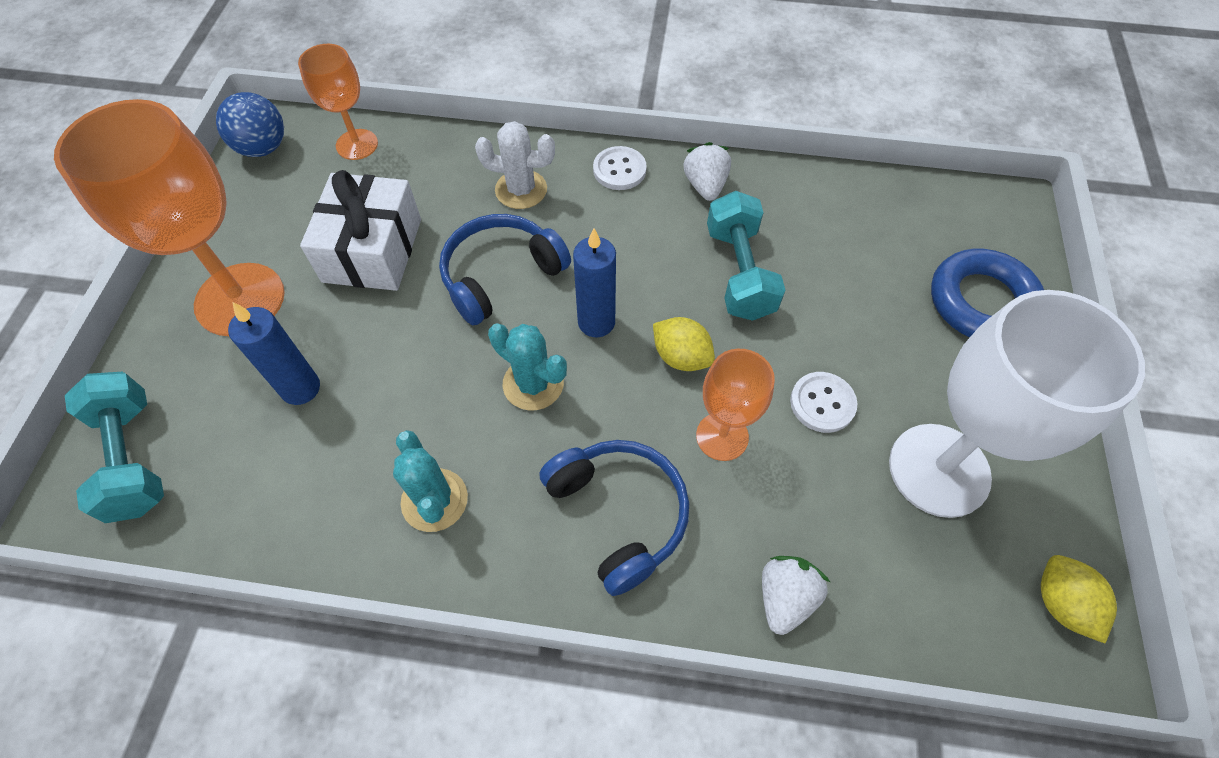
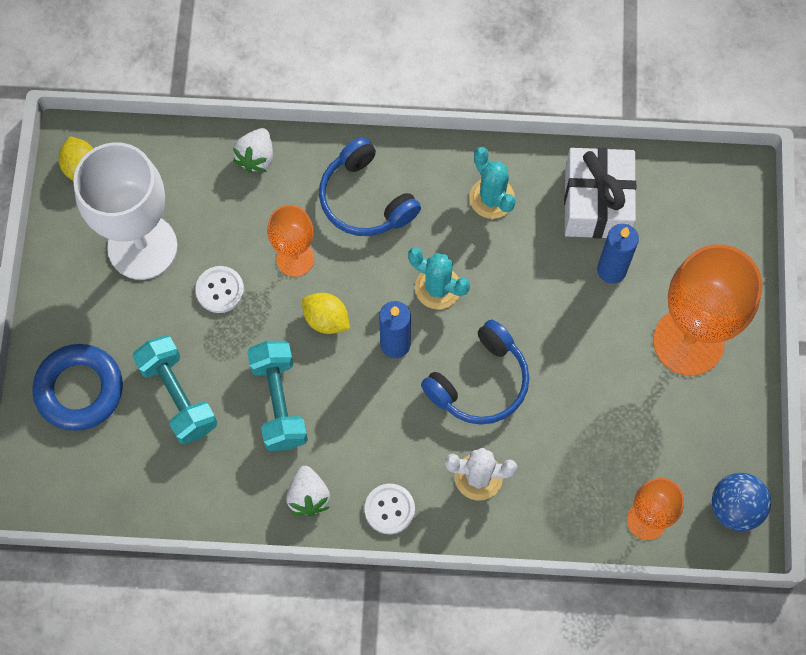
camera: 175 degrees right, 10 degrees up
turquoise dumbbell [65,372,164,523] -> turquoise dumbbell moved to [132,335,217,444]
white gift [300,170,421,291] -> white gift moved to [564,148,636,239]

